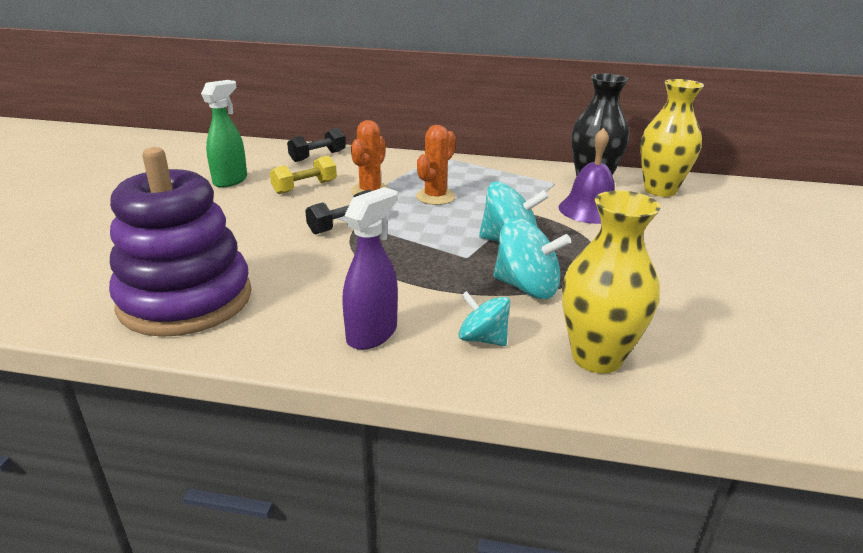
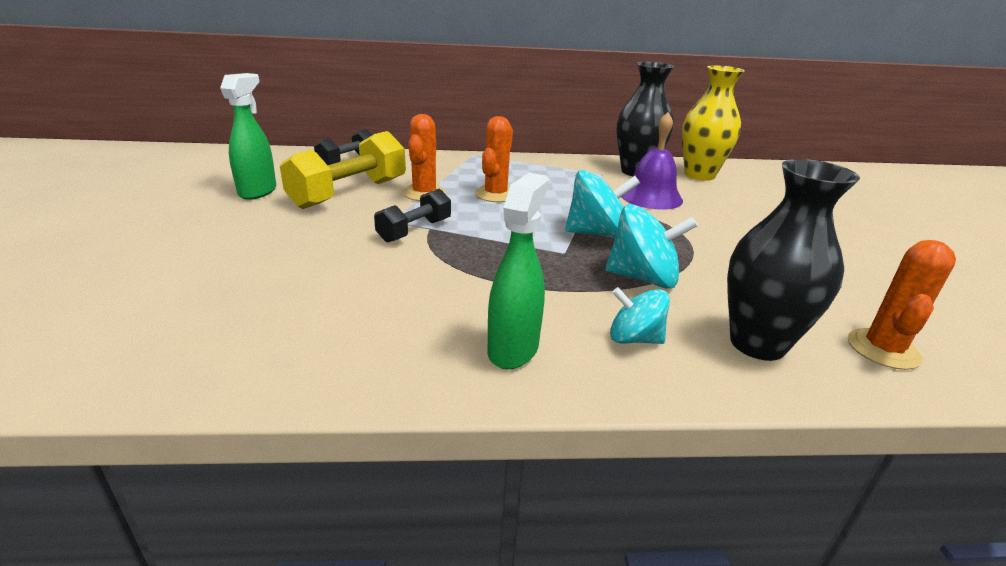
camera: 15 degrees left, 0 degrees up
purple stacking toy [109,147,252,337] -> none
yellow dumbbell [270,156,337,194] -> yellow dumbbell [280,131,406,209], size x1.71
purple spray bottle [342,187,398,350] -> green spray bottle [488,173,549,369]
yellow vase [562,190,661,374] -> black vase [727,159,860,361]
none -> orange cactus [848,240,956,370]

